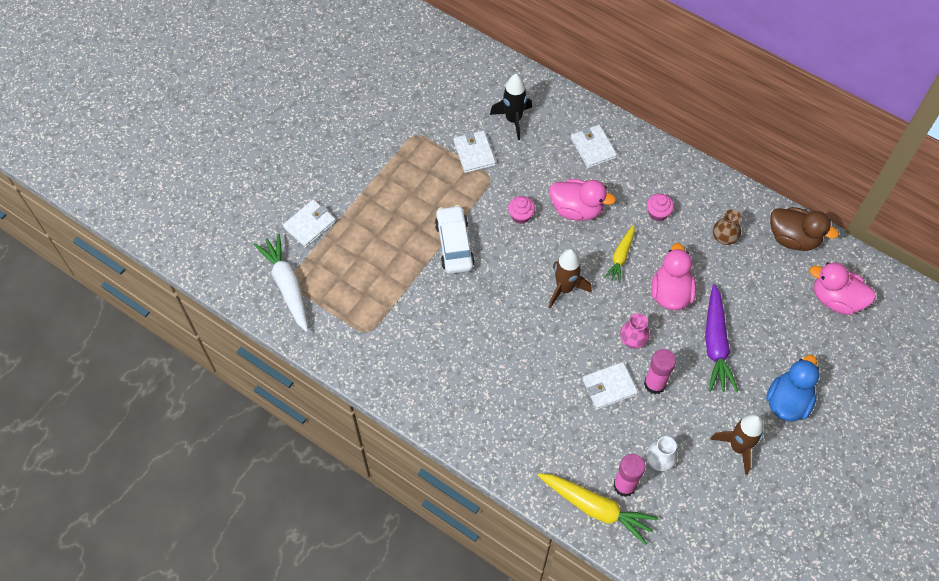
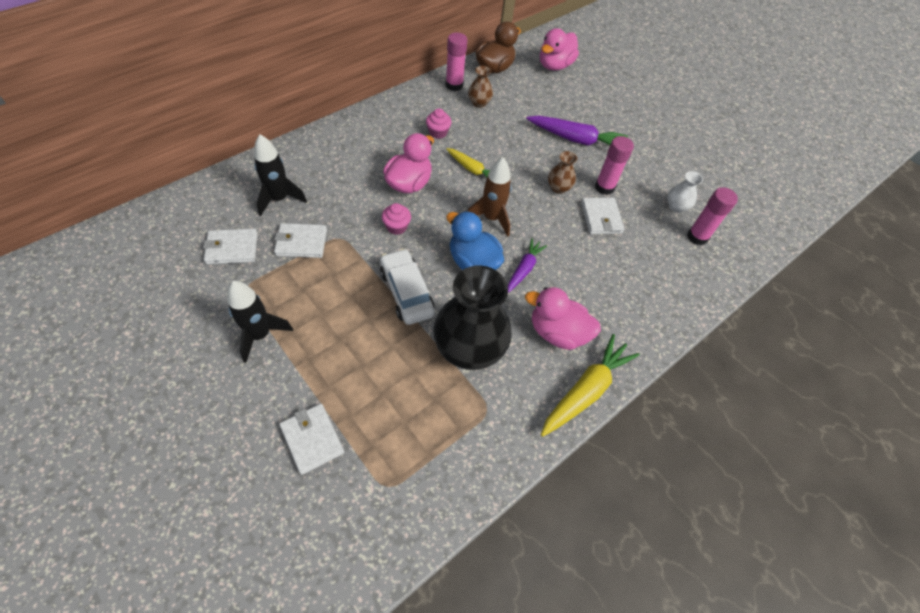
camera: 80 degrees left, 5 degrees down
white carrot [254,234,308,332] -> none
white car [435,205,475,274] -> white car turned 60 degrees clockwise [380,248,435,325]
yellow carrot [537,473,658,545] -> yellow carrot moved to [541,334,640,437]
white wallet [571,125,617,168] -> white wallet moved to [203,229,258,264]
pink vase [620,313,650,349] -> brown vase [548,151,577,194]
pink duck [651,243,696,310] -> pink duck moved to [525,287,601,350]
brown rocket [710,414,764,475] -> none
blue duck [766,355,820,422] -> blue duck moved to [446,211,504,270]
none -> black rocket [227,281,293,363]
none -> black vase [433,265,512,370]
none -> pink glue stick [445,33,467,91]
none -> purple carrot [508,238,547,293]

